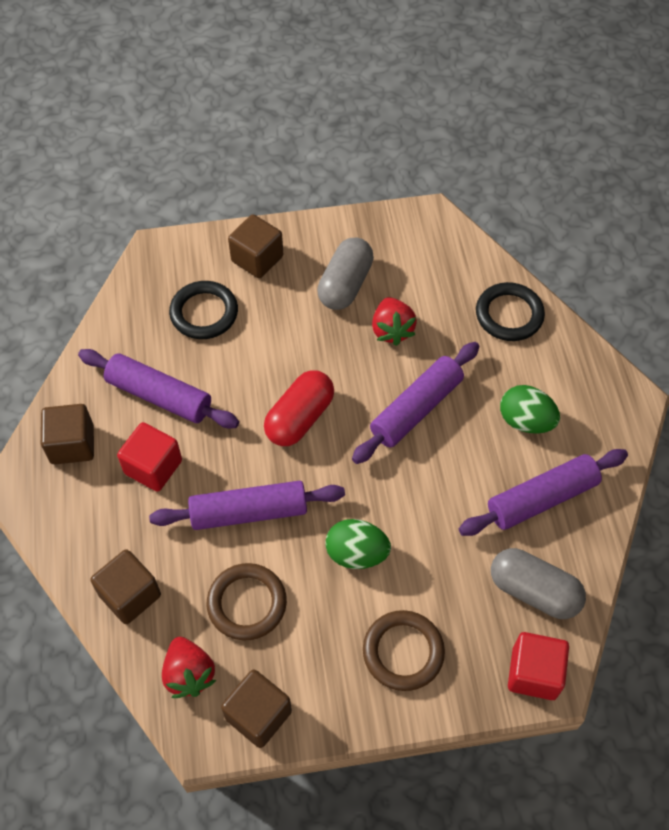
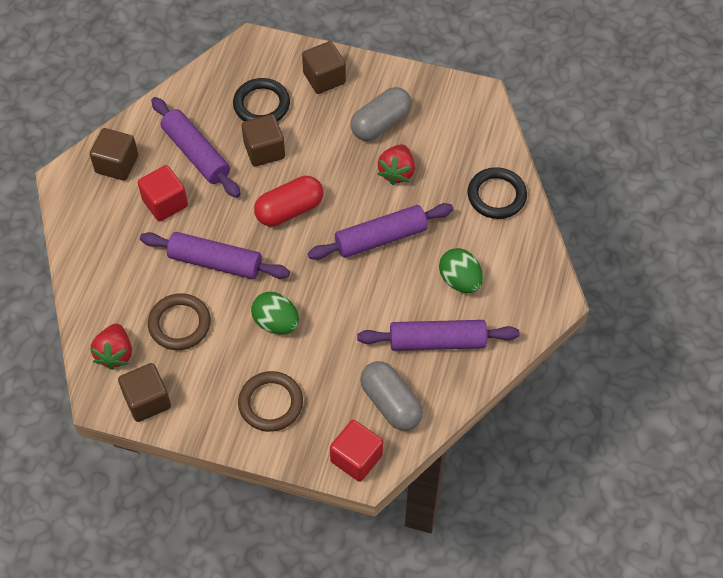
camera: 25 degrees right, 0 degrees up
brown cube [90,549,161,624] -> brown cube moved to [242,114,285,167]

